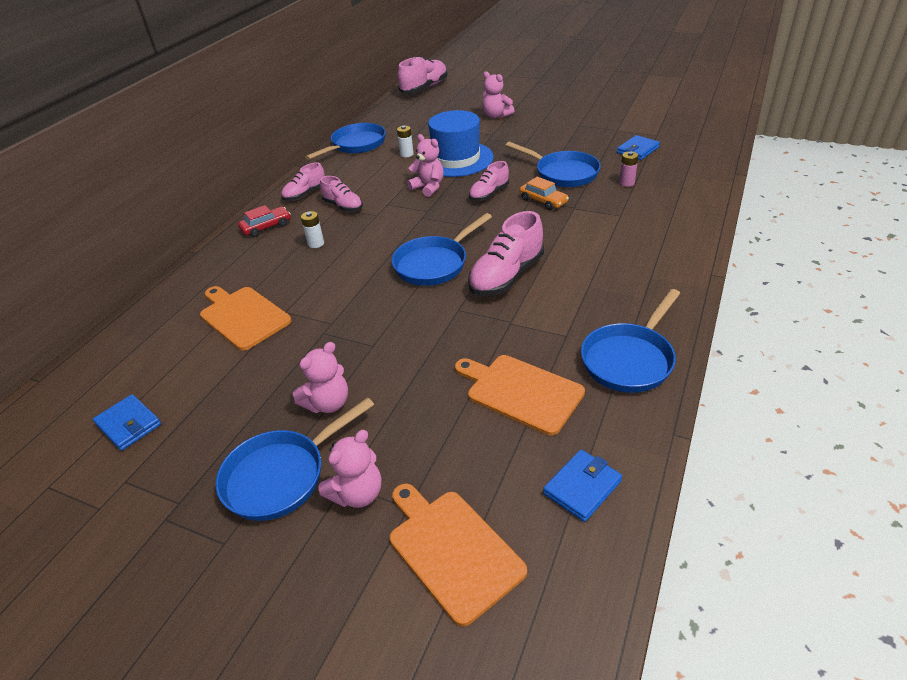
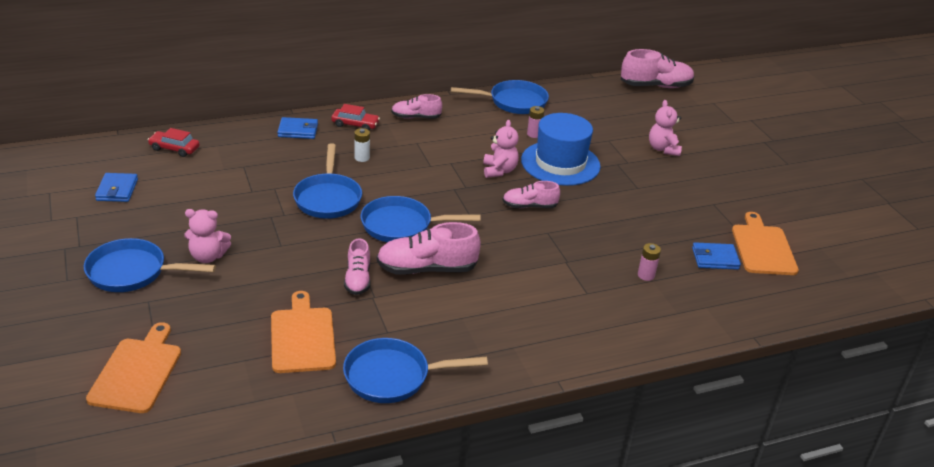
camera: 40 degrees right, 5 degrees down
orange cutting board [200,286,291,351] -> orange cutting board moved to [732,212,799,275]
pink teddy bear [318,430,381,508] -> none
pink shoe [320,176,363,212] -> pink shoe moved to [344,238,371,295]
white battery [397,126,414,157] -> pink battery [527,106,544,138]
blue pan [505,142,601,187] -> blue pan moved to [293,143,362,219]
orange car [519,177,569,210] -> none
blue wallet [543,450,622,522] -> blue wallet moved to [277,117,318,139]
none -> red car [148,128,200,157]

